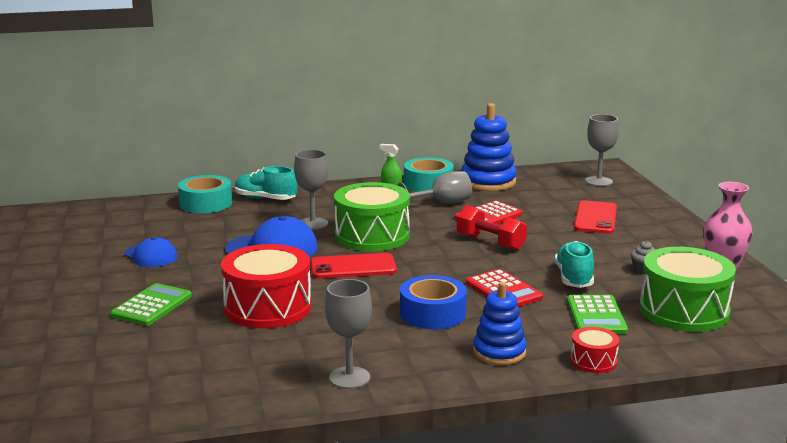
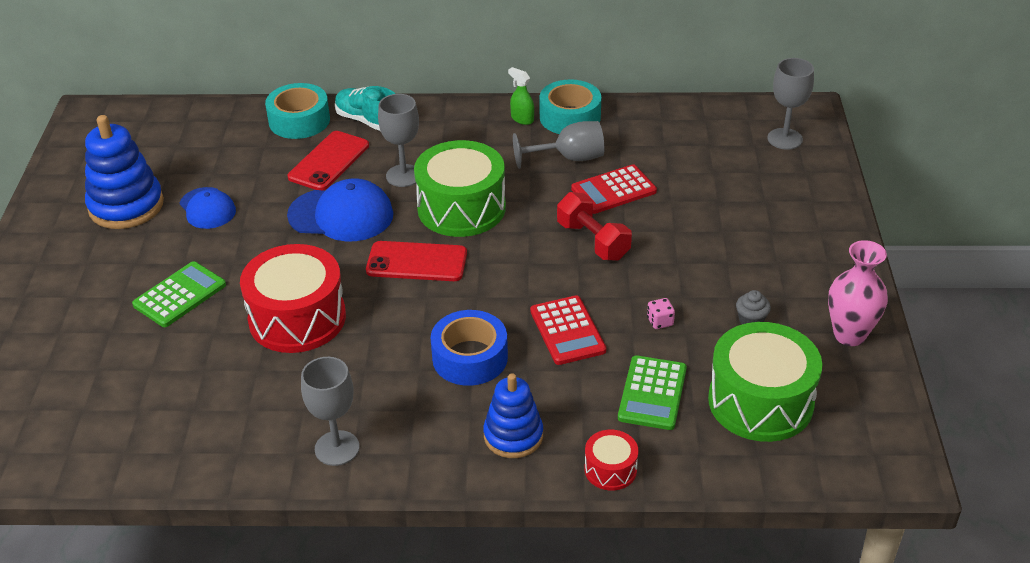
camera: 15 degrees right, 20 degrees up
blue stacking toy [461,103,517,191] -> blue stacking toy moved to [85,115,164,229]
turquoise shoe [555,241,594,288] -> pink dice [647,298,675,329]
red phone [574,200,617,234] -> red phone moved to [288,131,369,190]

